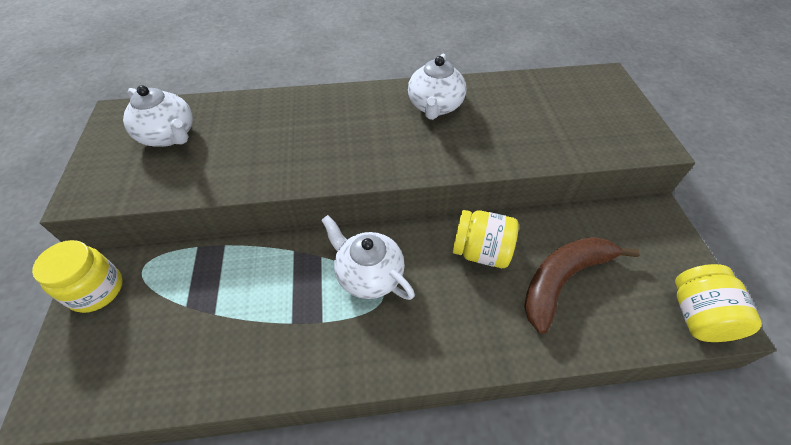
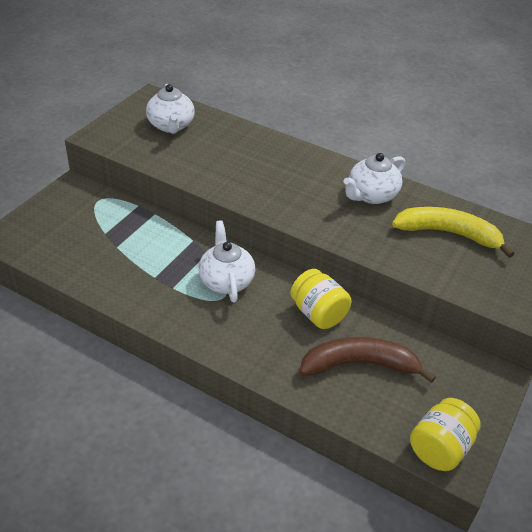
camera: 35 degrees right, 10 degrees down
yellow jar [32,240,123,313] -> none
none -> yellow banana [392,207,515,258]

